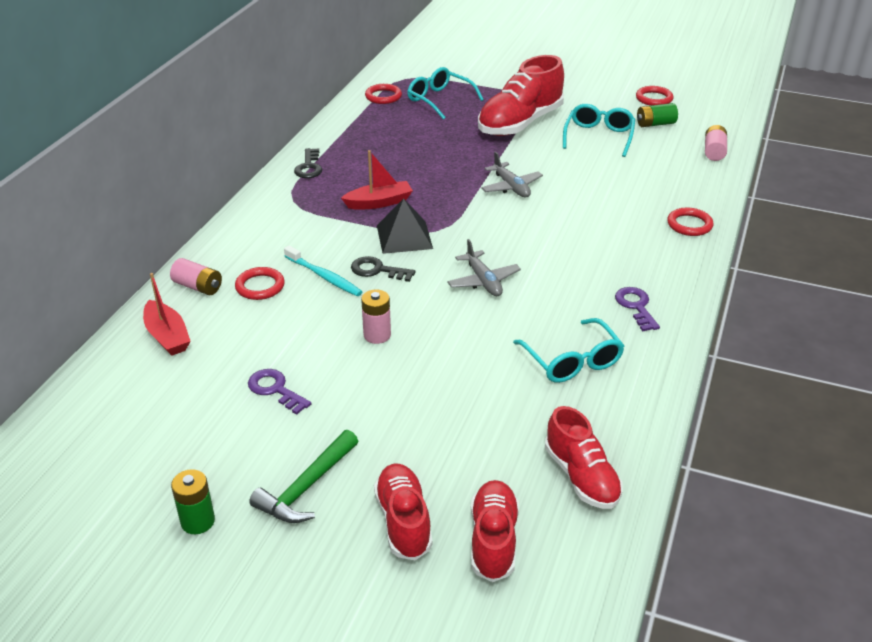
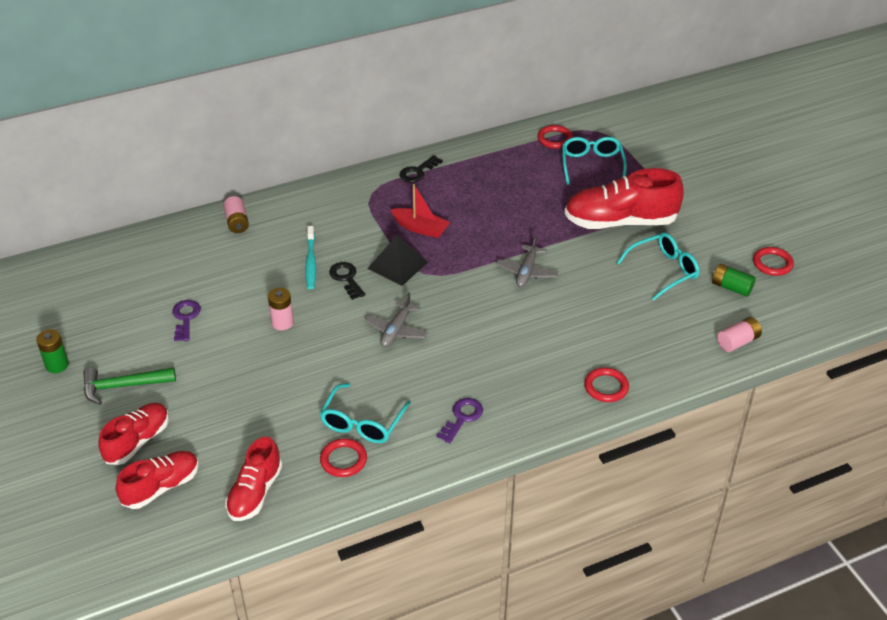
camera: 45 degrees right, 5 degrees up
red boat [143,273,190,356] -> none
red ring [235,267,285,300] -> red ring moved to [320,438,367,477]

